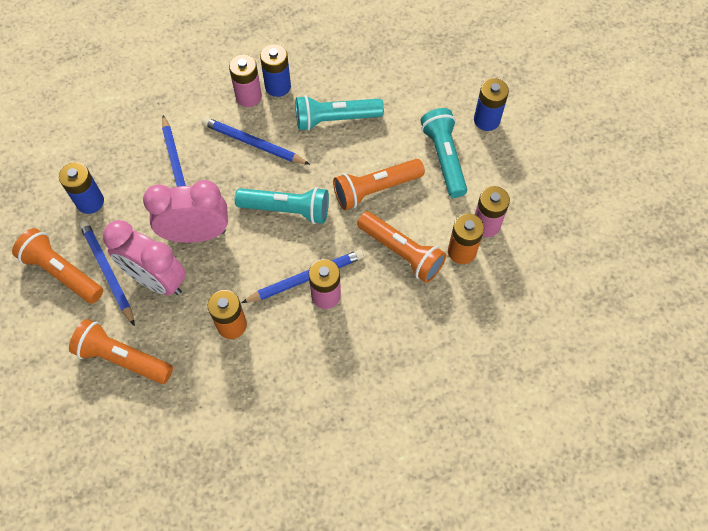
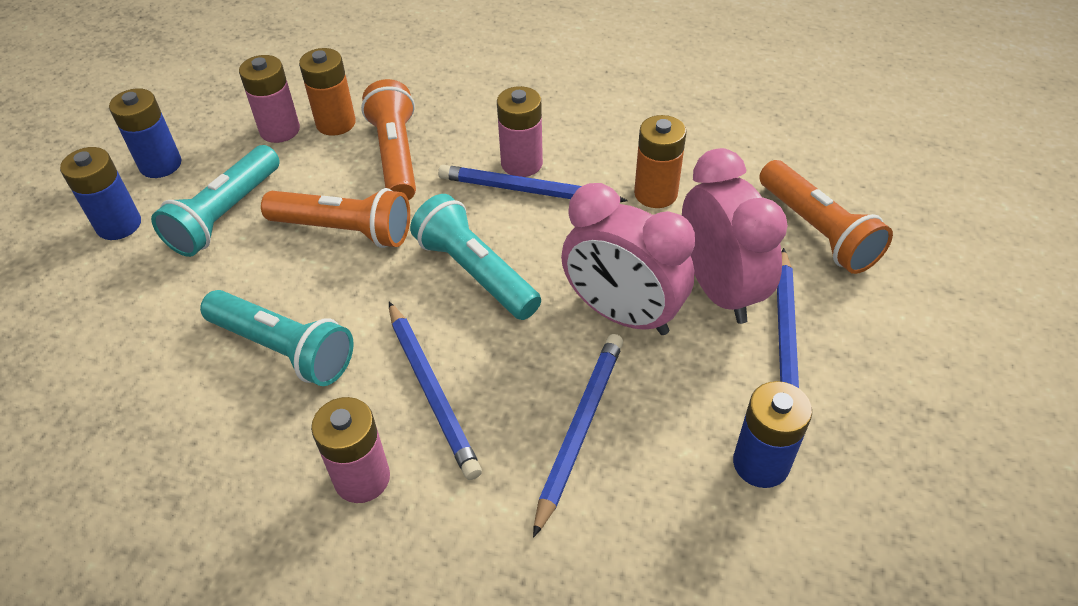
camera: 140 degrees left, 15 degrees down
orange flashlight [12,228,103,304] -> none
blue battery [260,44,291,97] -> blue battery moved to [109,88,181,178]

